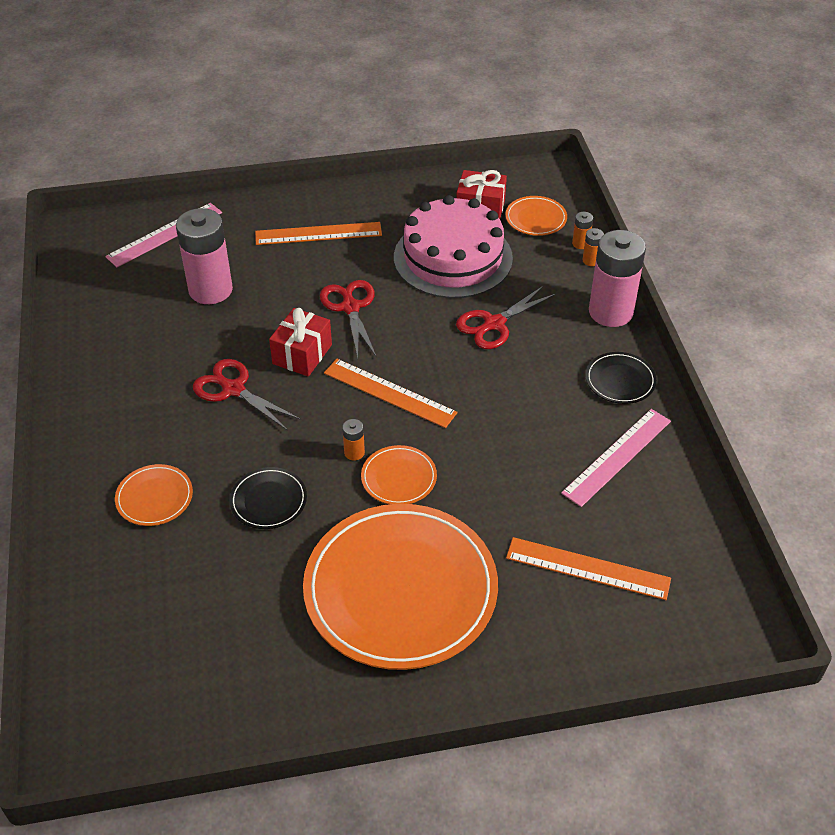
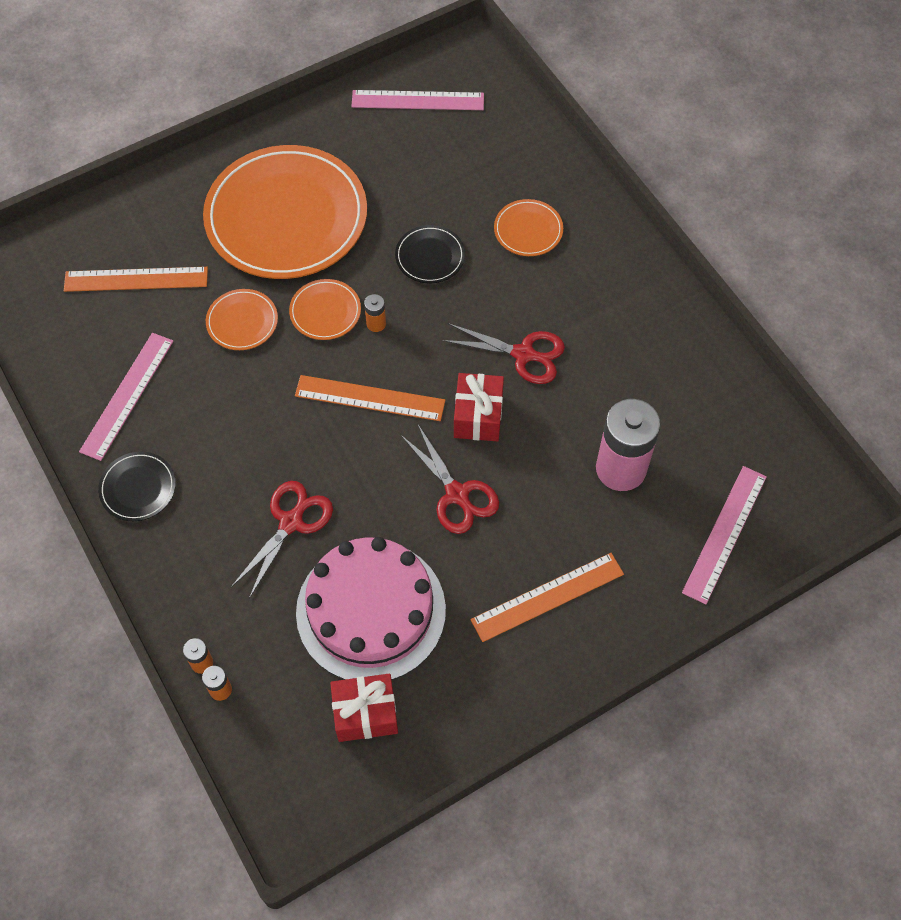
camera: 160 degrees right, 15 degrees up
orange plate [505,196,567,236] -> orange plate moved to [206,289,278,350]
pink battery [589,230,646,327] -> none
none -> pink ruler [351,90,484,110]

